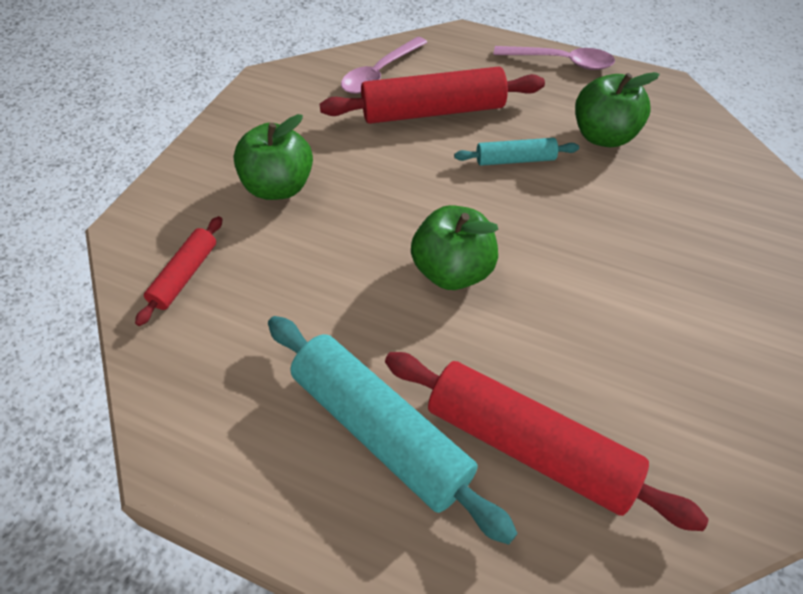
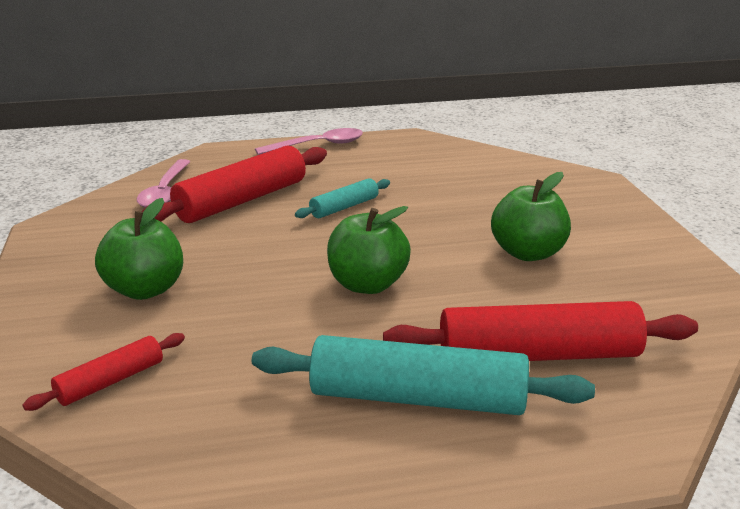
camera: 35 degrees left, 25 degrees down
red rolling pin [135,216,223,326] -> red rolling pin turned 60 degrees clockwise [22,333,185,411]
green apple [575,72,660,147] -> green apple moved to [491,172,571,261]

